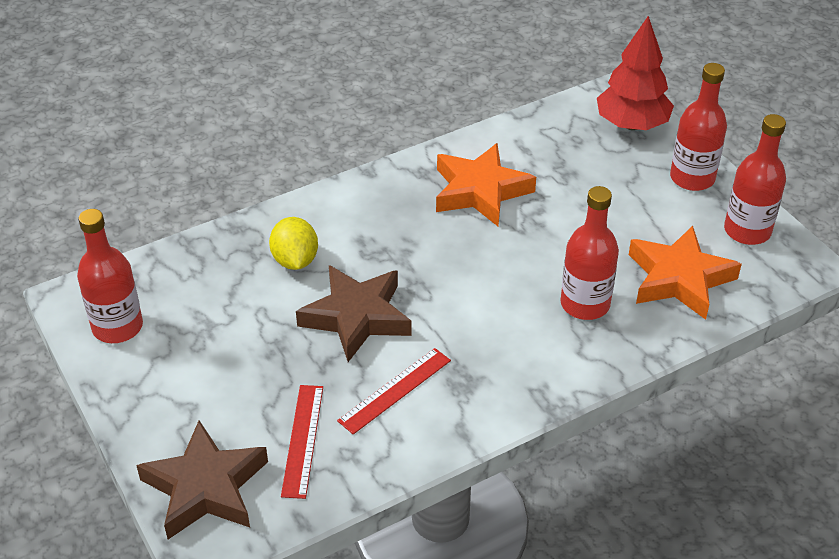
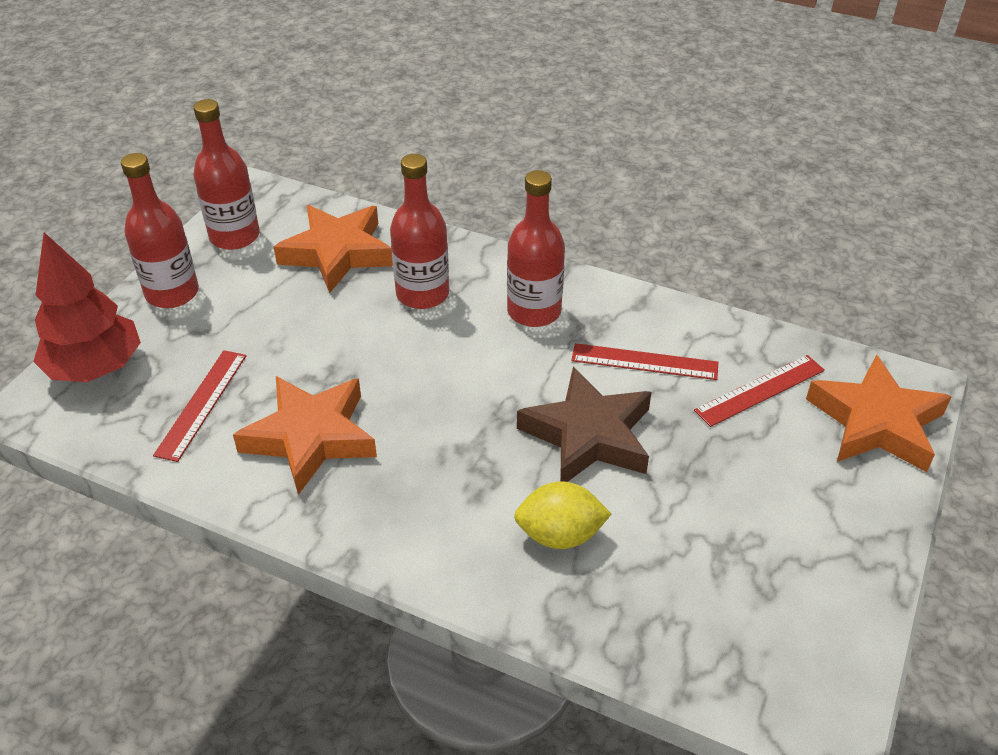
camera: 125 degrees left, 0 degrees up
red bottle [77,209,143,343] -> red bottle moved to [507,170,565,327]
brown star [136,420,268,539] -> orange star [806,355,952,472]
yellow lemon [269,217,318,270] -> yellow lemon turned 45 degrees clockwise [514,481,611,549]
none -> red ruler [153,350,246,462]

